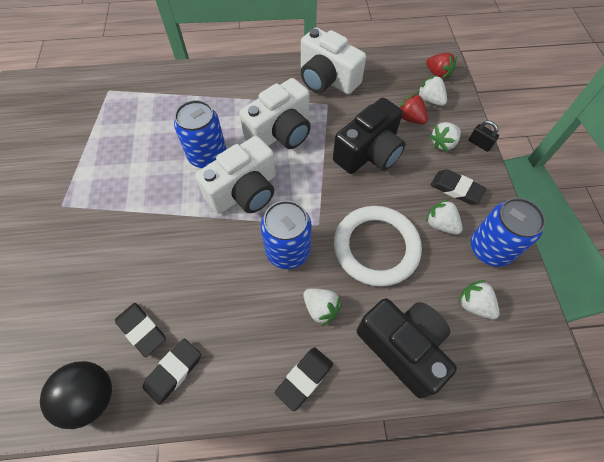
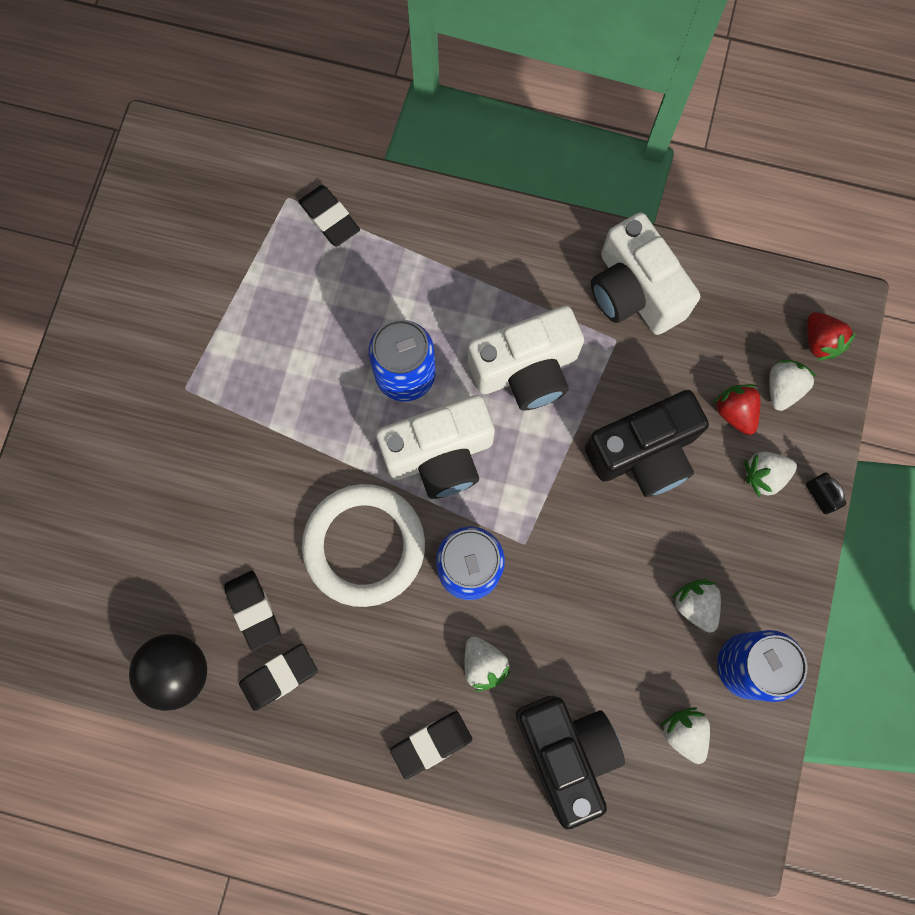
camera: 20 degrees right, 15 degrees up
white ring [334,206,422,287] -> white ring moved to [302,484,425,607]
white strawberry [417,75,447,106] -> white strawberry turned 45 degrees clockwise [769,360,817,411]
black eraser [431,169,486,204] -> black eraser moved to [299,185,360,247]

